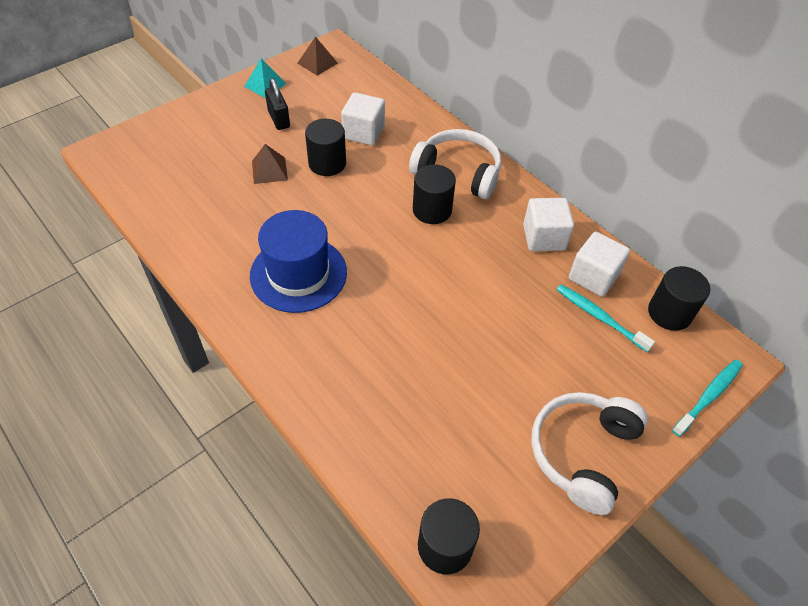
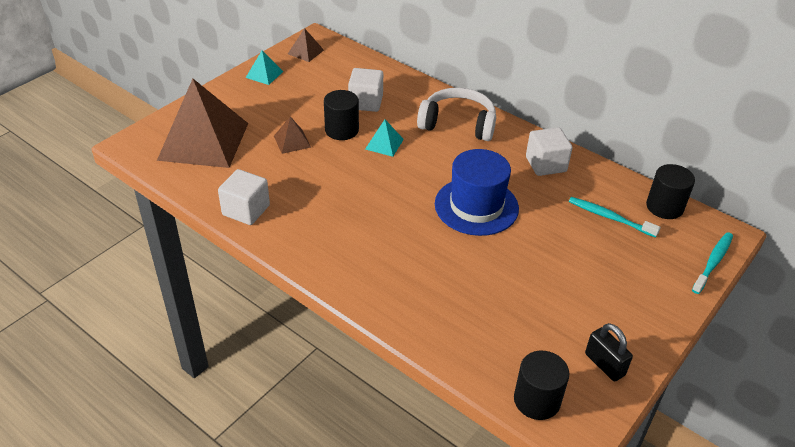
camera: 10 degrees left, 10 degrees down
blue hat [250,210,347,313] -> blue hat moved to [435,149,519,236]
black padlock [265,78,290,130] -> black padlock moved to [585,323,633,381]
black cylinder [413,164,456,224] -> none
white headphones [531,392,648,515] -> none
white cube [569,232,630,297] -> white cube moved to [218,169,270,225]
none -> brown pyramid [157,79,248,168]
none -> turquoise pyramid [365,120,404,157]

